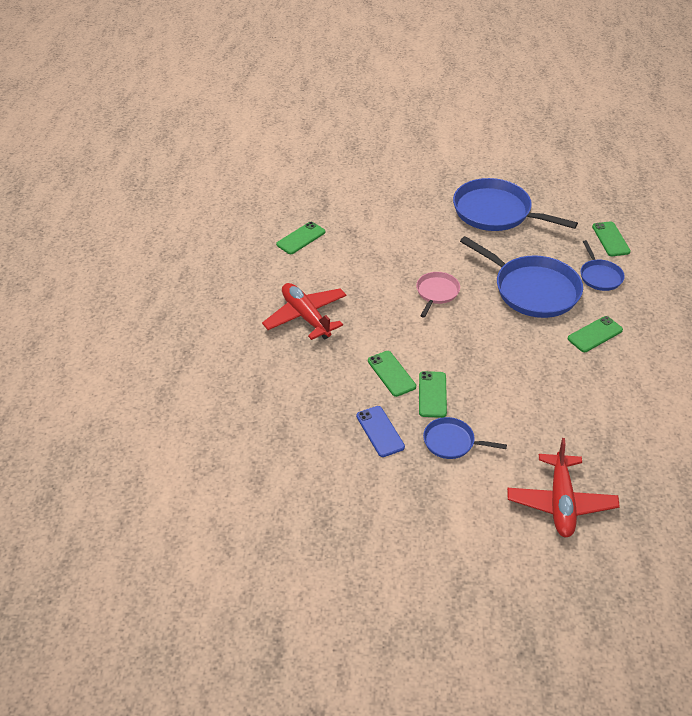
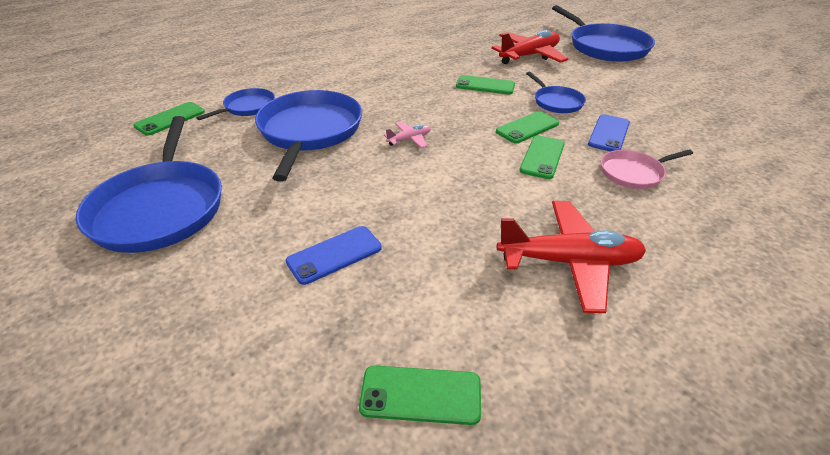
camera: 130 degrees left, 5 degrees down
red plane [262,283,346,340] -> red plane turned 105 degrees counterclockwise [497,201,646,313]
pink pan [416,272,460,318] -> pink pan moved to [601,149,693,189]
green phone [568,316,623,352] -> green phone moved to [456,75,515,95]
none -> blue phone [286,226,382,285]
none -> pink plane [384,122,431,148]
none -> blue pan [552,5,655,62]

